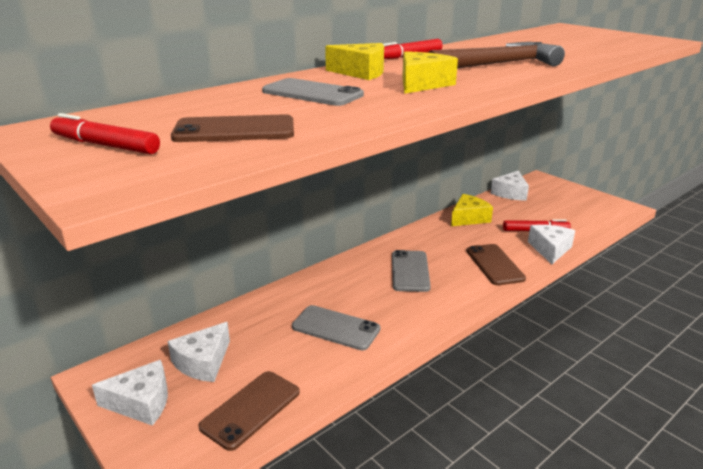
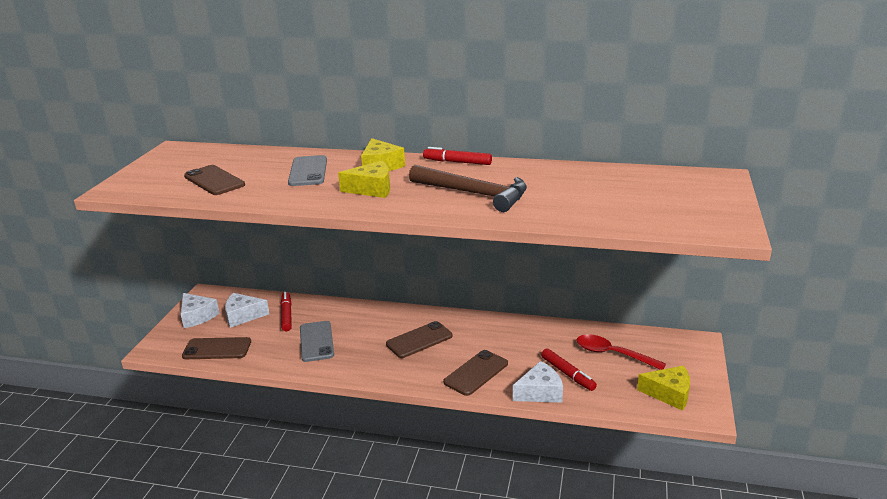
camera: 55 degrees right, 0 degrees up
red marker [50,113,160,154] -> red marker moved to [281,292,292,331]
grey phone [392,250,431,292] -> brown phone [386,321,453,358]
yellow cheese [451,194,493,226] -> yellow cheese moved to [637,366,690,411]
white cheese [490,171,529,201] -> none
none -> red spoon [577,334,666,370]

